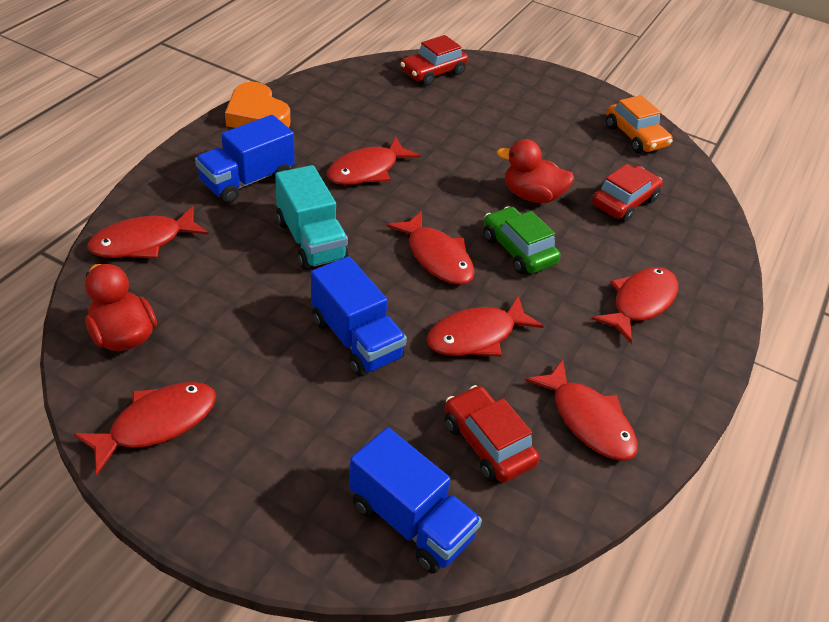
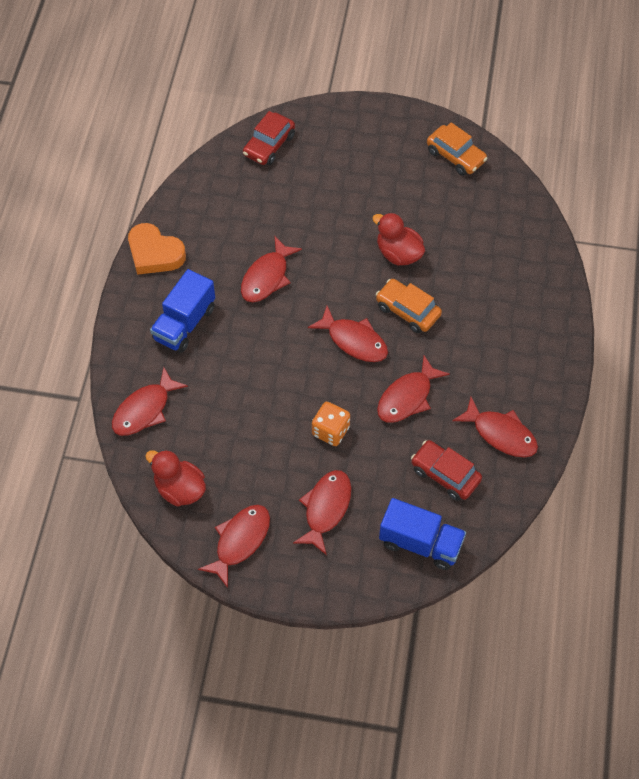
camera: 15 degrees left, 15 degrees up
turquoise truck [275,165,348,270] -> none
blue truck [311,256,407,377] -> orange dice [312,402,350,446]
green car [484,206,561,274] -> orange car [376,279,442,333]
red duck [497,139,575,203] -> red duck turned 45 degrees clockwise [373,213,425,266]
red car [592,164,663,222] -> none
red fish [592,267,678,343] -> red fish moved to [293,470,352,555]

